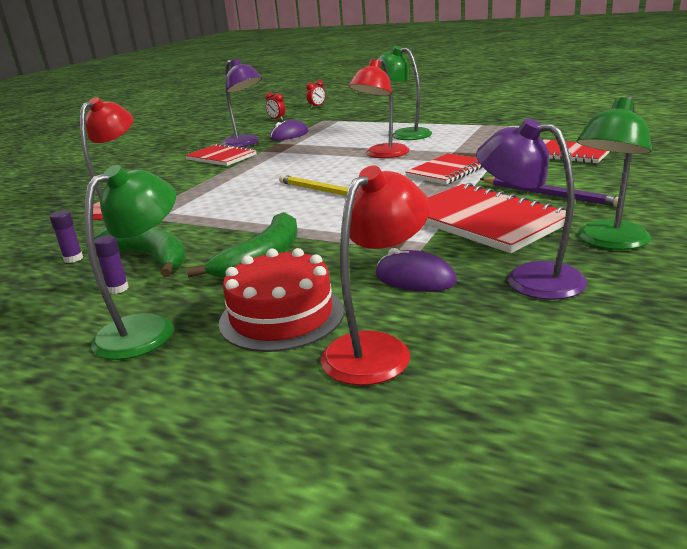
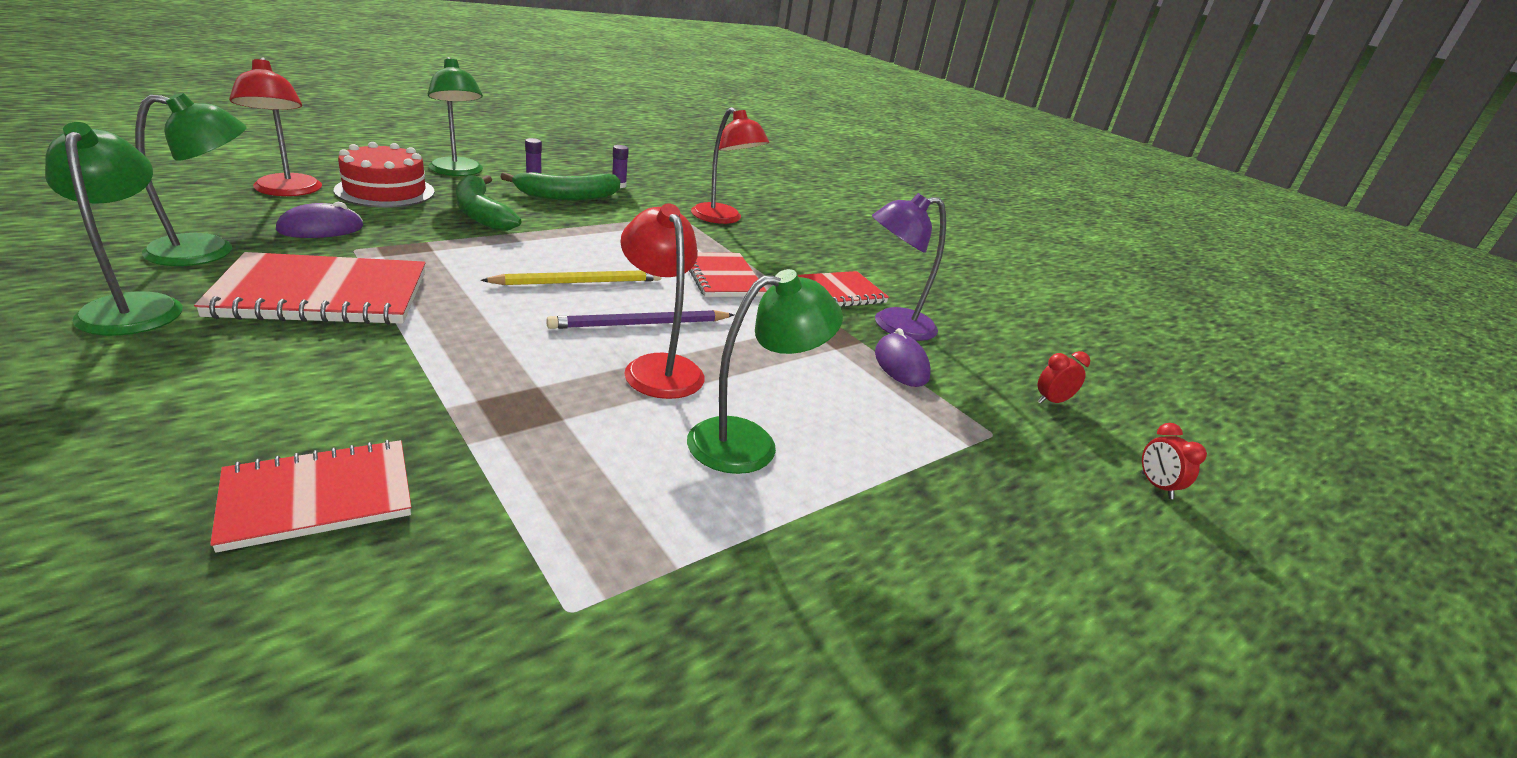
camera: 110 degrees right, 5 degrees up
red notebook [405,153,482,185] -> red notebook moved to [689,252,767,297]
purple lamp [476,118,587,300] -> green lamp [135,93,246,266]
purple pencil [480,177,618,207] -> purple pencil moved to [546,310,734,329]

